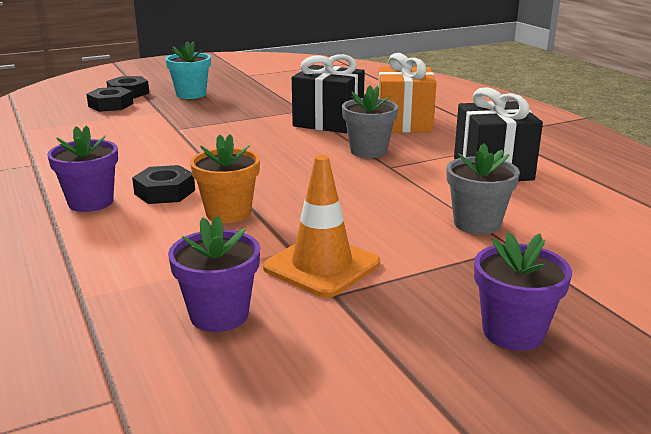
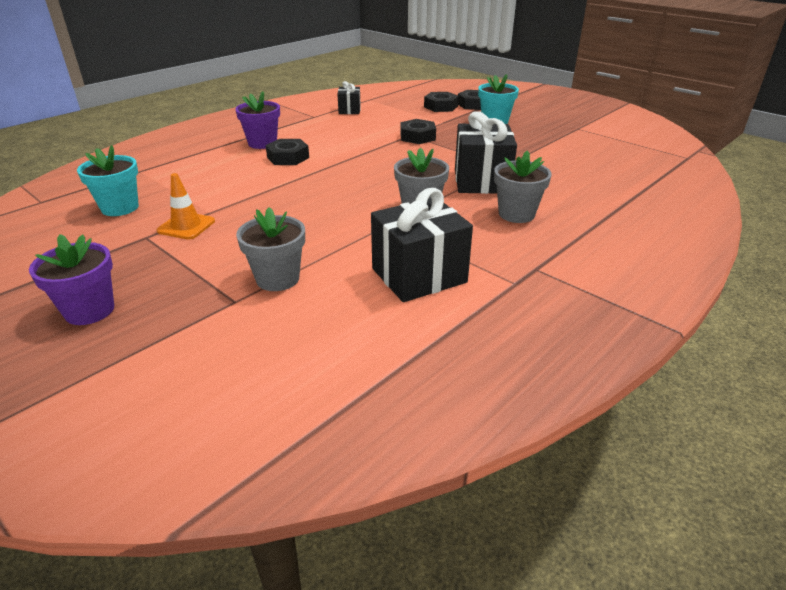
camera: 70 degrees right, 10 degrees up
purple flower pot [168,216,260,332] -> turquoise flower pot [77,145,139,216]
orange flower pot [190,134,260,223] -> none
orange traffic cone [263,155,380,298] -> orange traffic cone [157,173,215,240], size x0.67
orange gift [378,53,436,133] -> grey flower pot [494,151,552,223]
none -> black gift [337,81,361,114]
none -> black nut [400,119,436,144]

